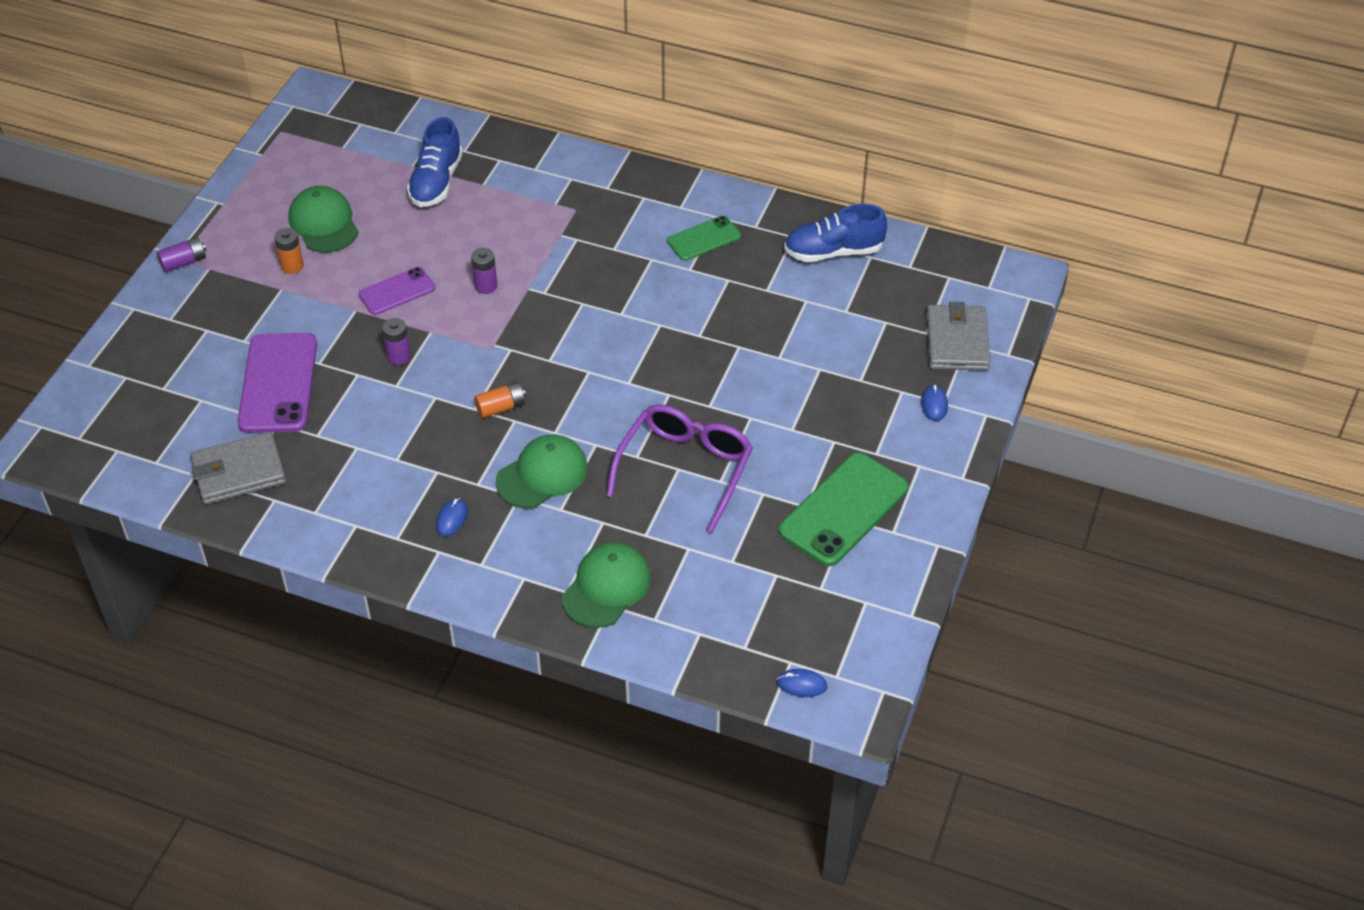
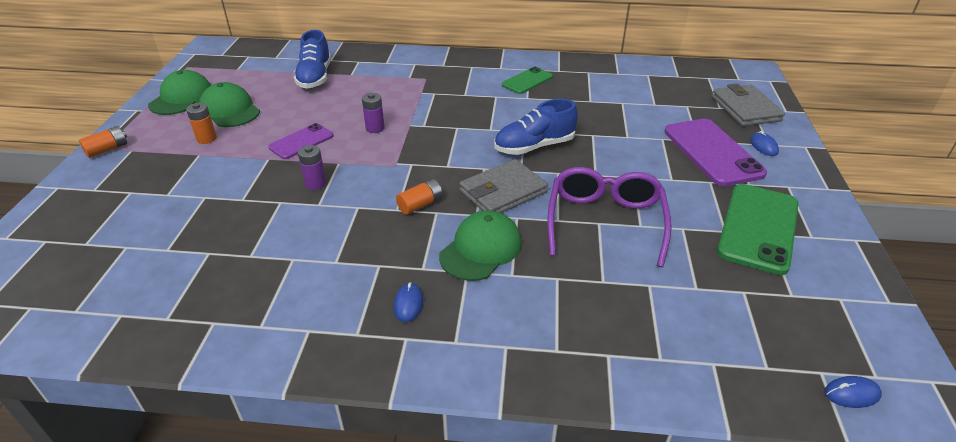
camera: 15 degrees left, 10 degrees down
purple battery [157,237,206,272] -> orange battery [79,126,127,158]
grey wallet [191,432,286,505] -> grey wallet moved to [459,159,548,213]
purple phone [237,333,317,433] -> purple phone moved to [665,119,767,186]
green cap [562,542,651,628] -> green cap moved to [148,70,211,115]
blue shoe [784,204,887,262] -> blue shoe moved to [494,99,578,155]

